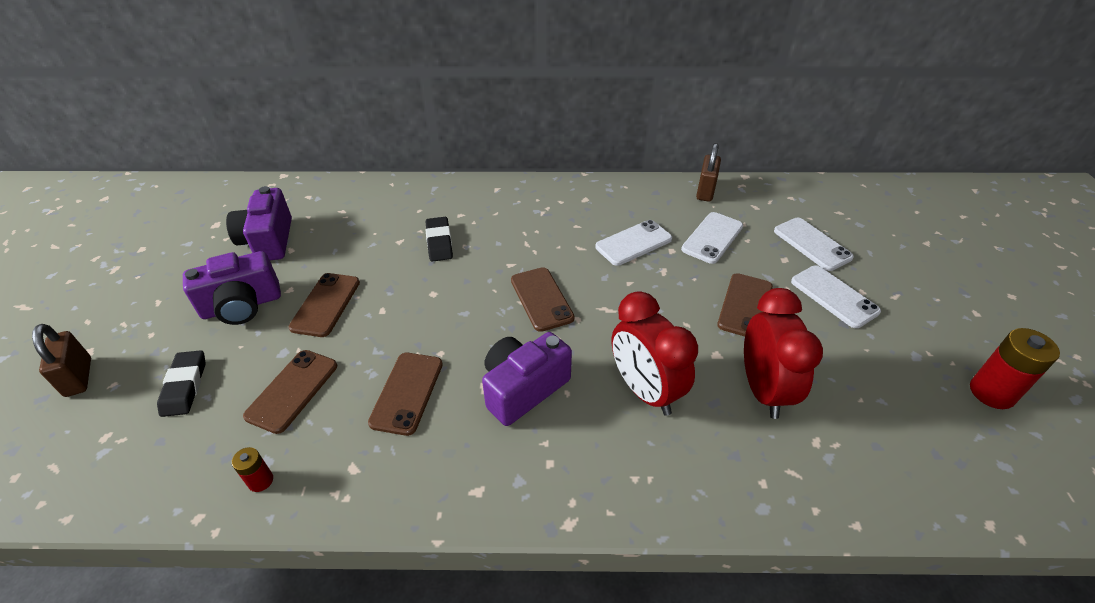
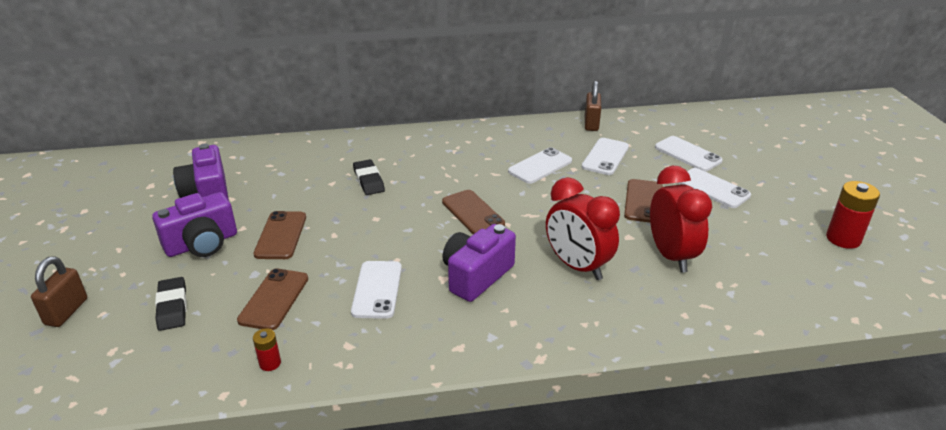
camera: 10 degrees left, 10 degrees down
brown padlock [32,324,91,397] -> brown padlock turned 45 degrees clockwise [31,256,87,327]
brown phone [368,353,443,436] -> white phone [351,261,402,319]

